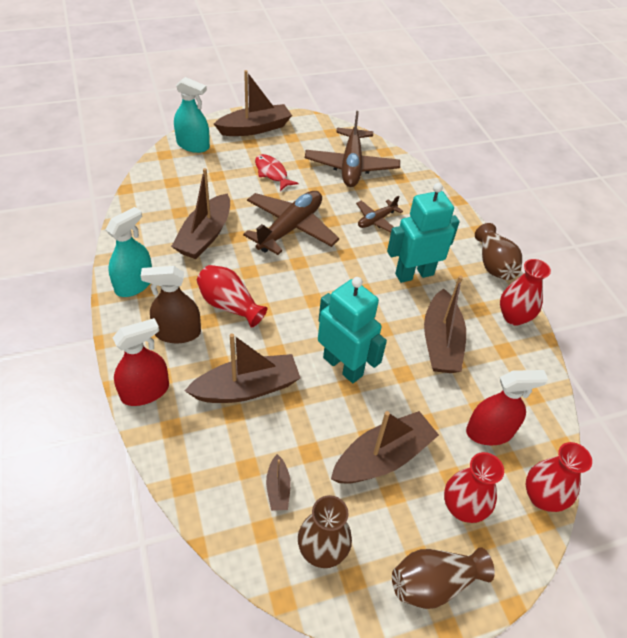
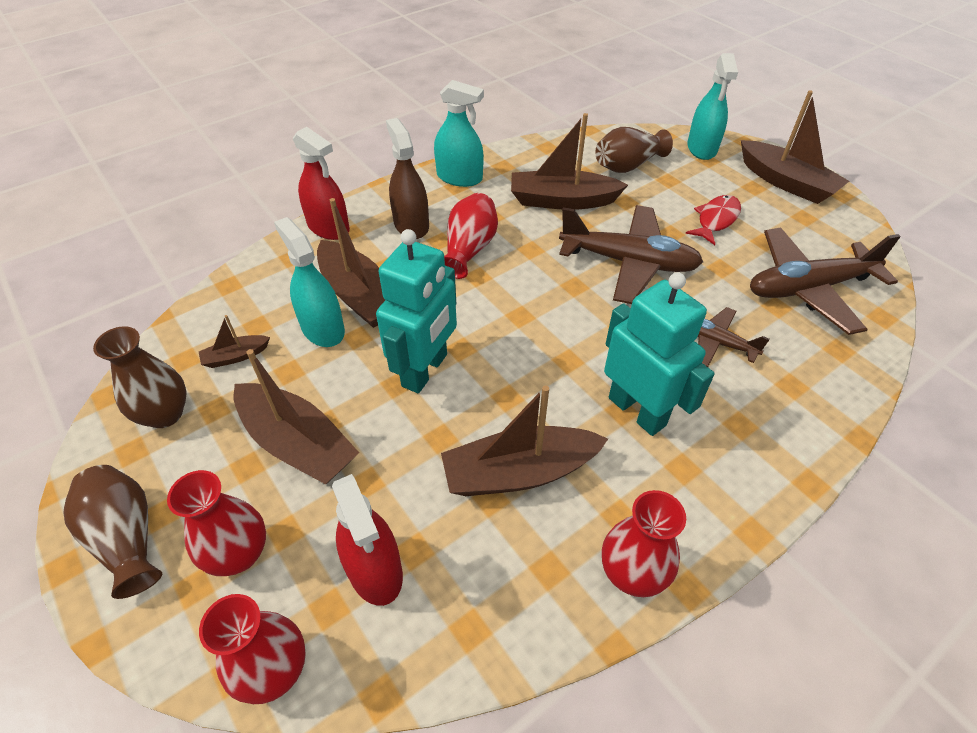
camera: 75 degrees right, 0 degrees up
brown vase [475,223,522,280] -> brown vase moved to [595,127,673,173]
none -> turquoise spray bottle [274,217,345,347]

